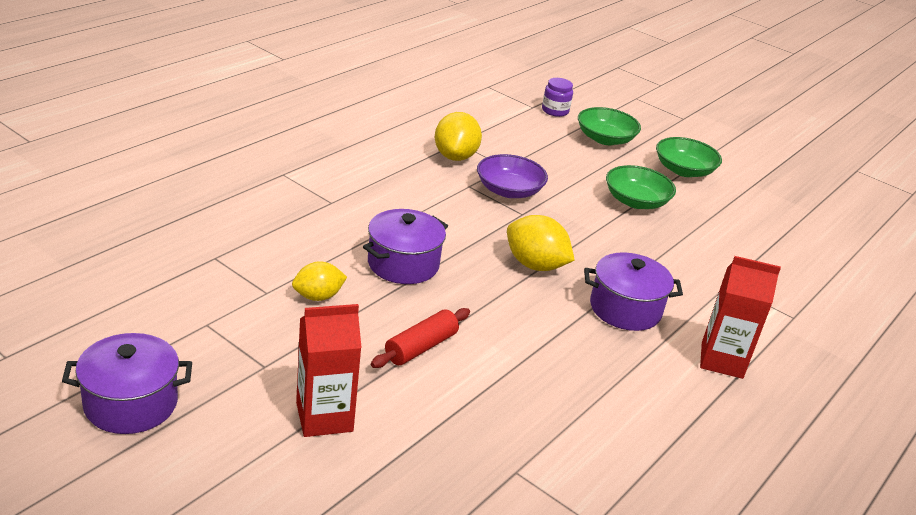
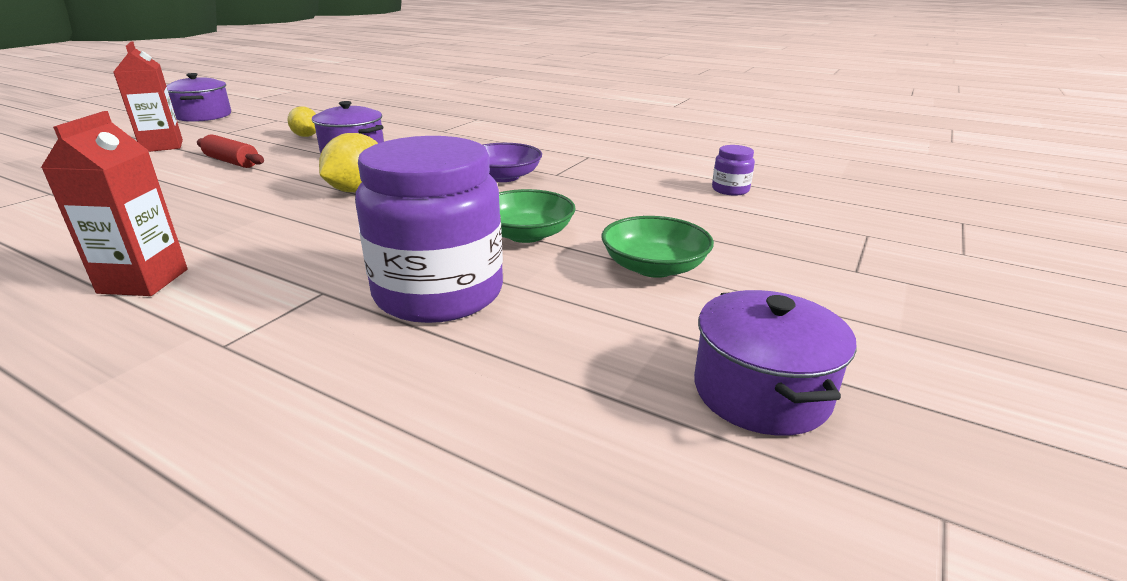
camera: 85 degrees right, 5 degrees down
yellow lemon [435,112,482,161] -> none
green bowl [578,107,641,145] -> none
purple pot [584,252,683,331] -> purple pot moved to [694,290,857,436]
none -> purple jar [355,136,503,323]

